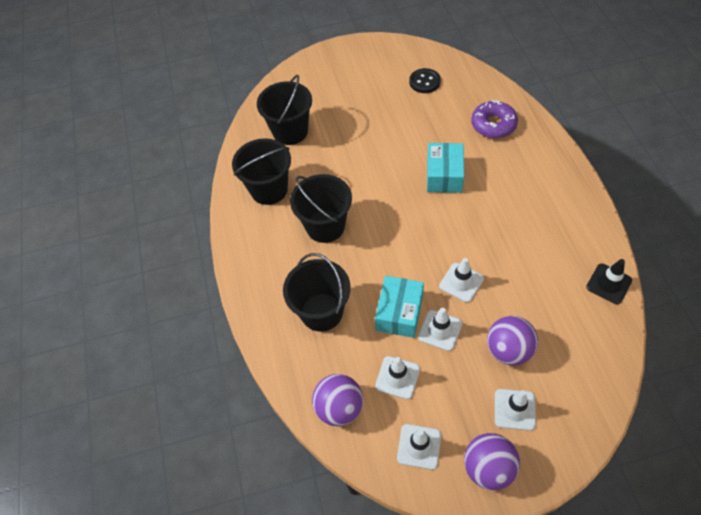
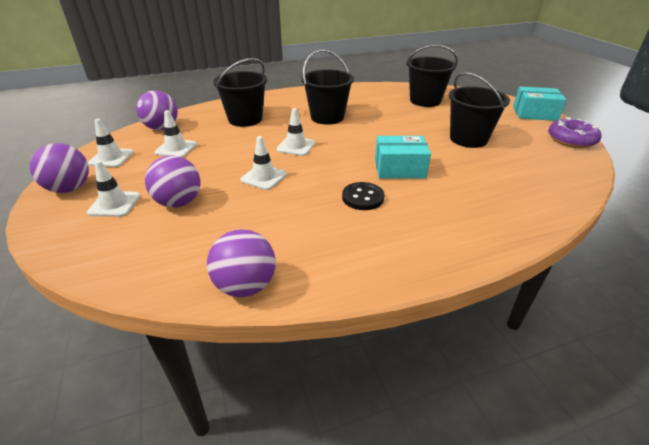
camera: 80 degrees right, 20 degrees down
black bucket [232,138,291,205] -> black bucket moved to [449,72,510,148]
turquoise box [375,276,424,338] -> turquoise box moved to [513,87,567,121]
black button [409,68,441,93] -> black button moved to [342,182,385,210]
white traffic cone [418,308,462,351] -> white traffic cone moved to [276,108,315,156]
purple donut [471,100,518,138] -> purple donut moved to [548,117,602,148]
black traffic cone [586,259,632,304] -> purple ball [207,229,276,297]

